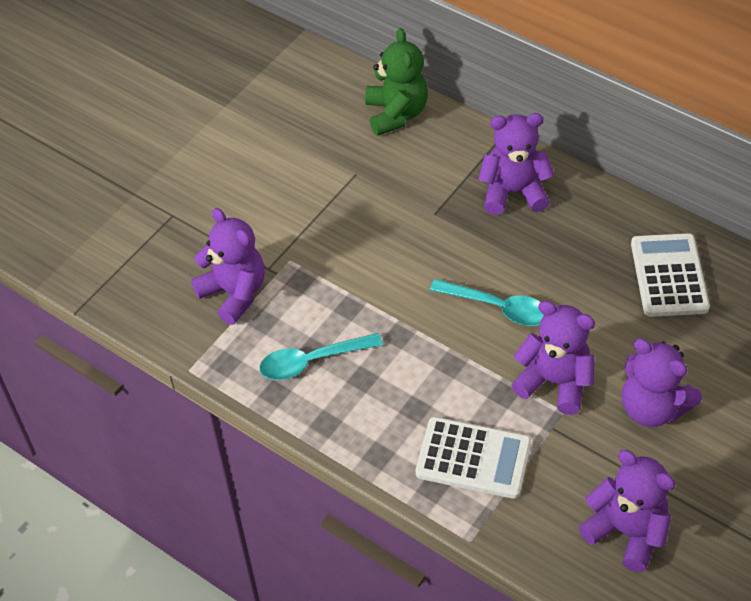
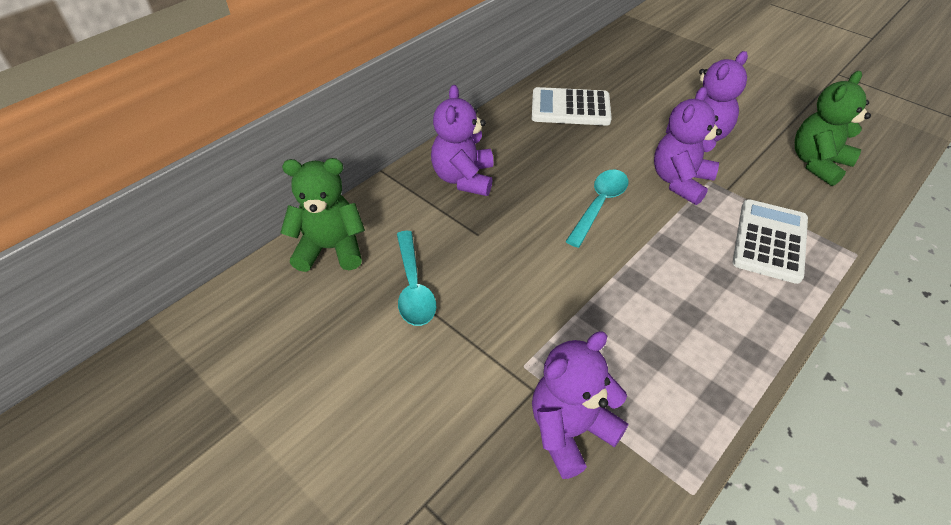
camera: 85 degrees left, 5 degrees down
turquoise spoon [259,333,383,380] -> turquoise spoon moved to [397,231,436,326]
purple teddy bear [579,450,676,572] -> green teddy bear [795,71,871,186]

